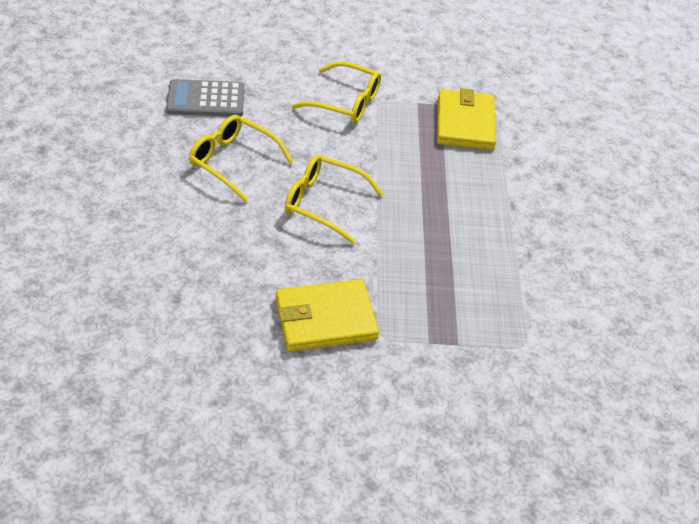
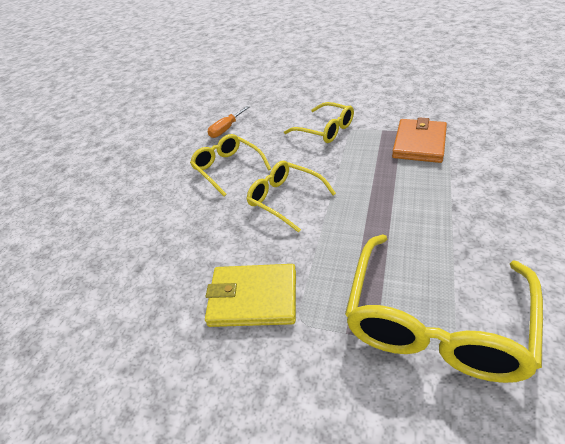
camera: 25 degrees right, 5 degrees down
grey calculator [166,79,245,117] -> orange screwdriver [208,106,249,138]
yellow wallet [437,88,496,150] -> orange wallet [392,117,447,163]
none -> yellow glasses [345,234,543,383]

